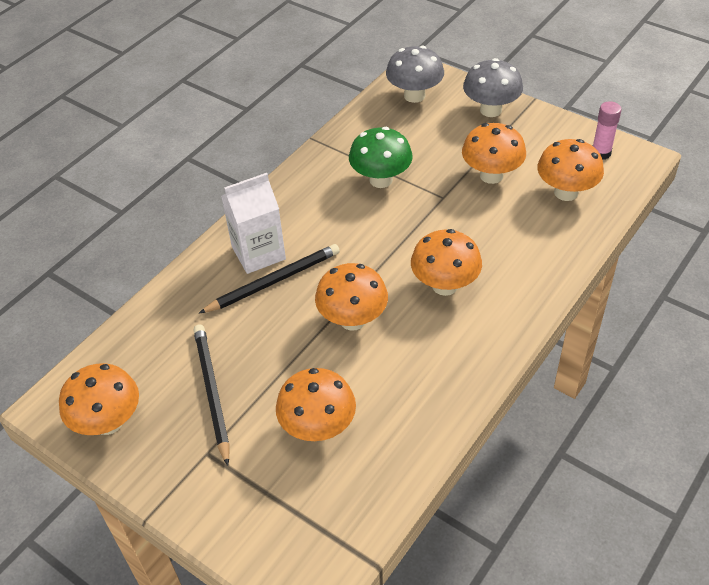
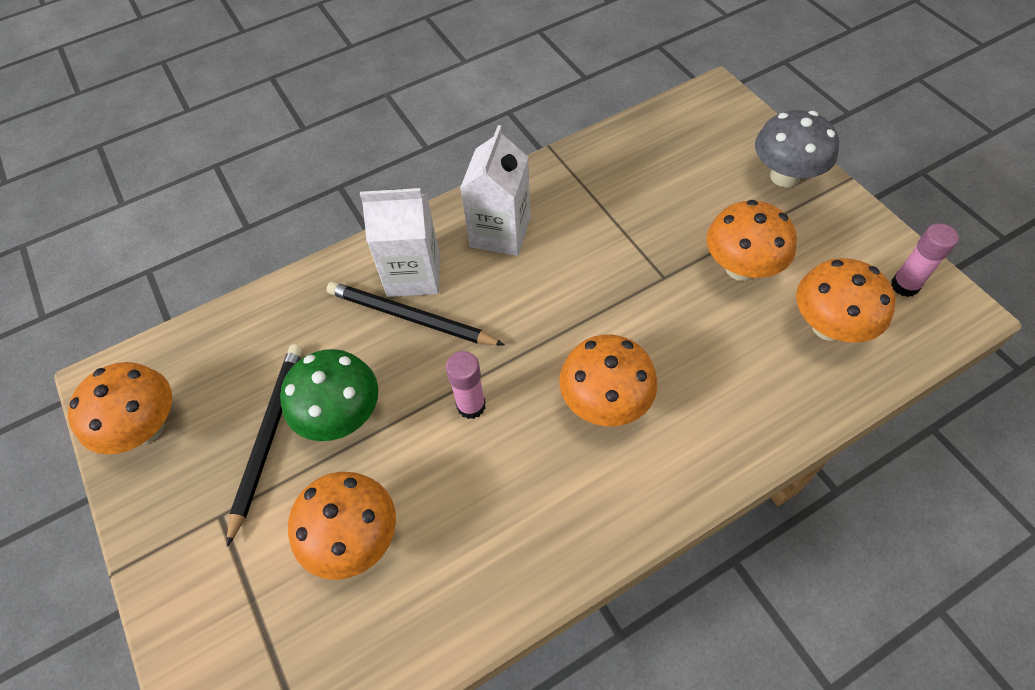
camera: 25 degrees right, 10 degrees up
black pencil [199,244,340,313] -> black pencil turned 150 degrees counterclockwise [326,282,504,345]
orange mushroom [315,263,388,331] -> pink glue stick [446,351,486,419]
green mushroom [349,127,413,188] -> green mushroom moved to [280,349,378,441]
grey mushroom [386,46,444,103] -> none
none -> white carton [460,125,530,256]

